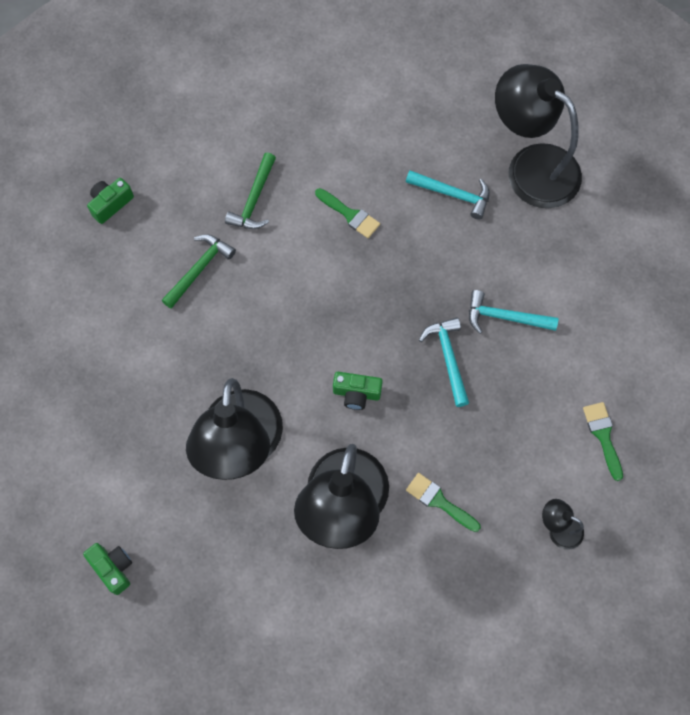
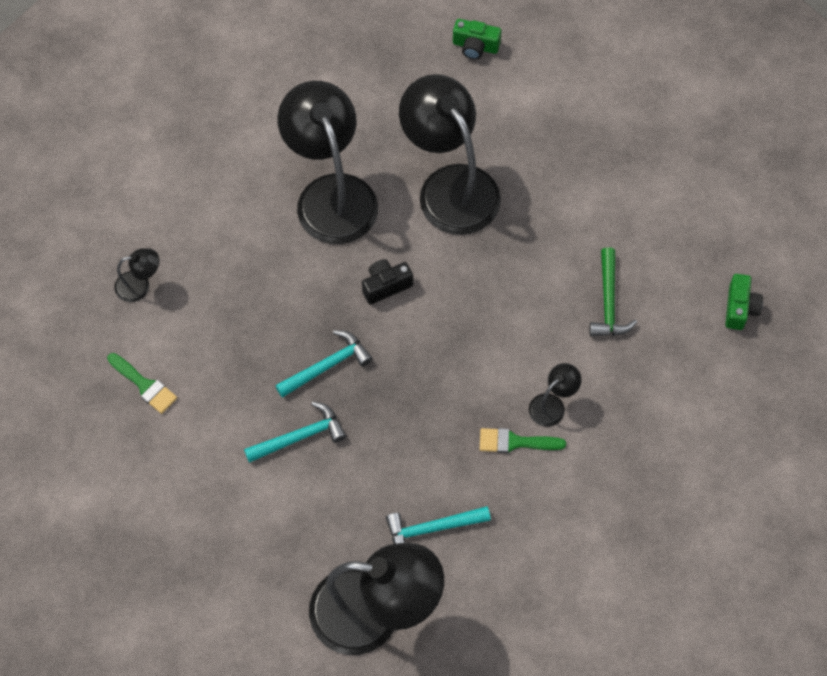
camera: 145 degrees right, 5 degrees down
green hammer [225,152,276,229] -> none
green camera [333,372,383,410] -> black camera [362,259,413,305]
green brush [406,473,481,532] -> none
turquoise hammer [419,317,469,407] -> turquoise hammer turned 75 degrees counterclockwise [275,330,373,398]
none -> black lamp [529,363,581,427]

